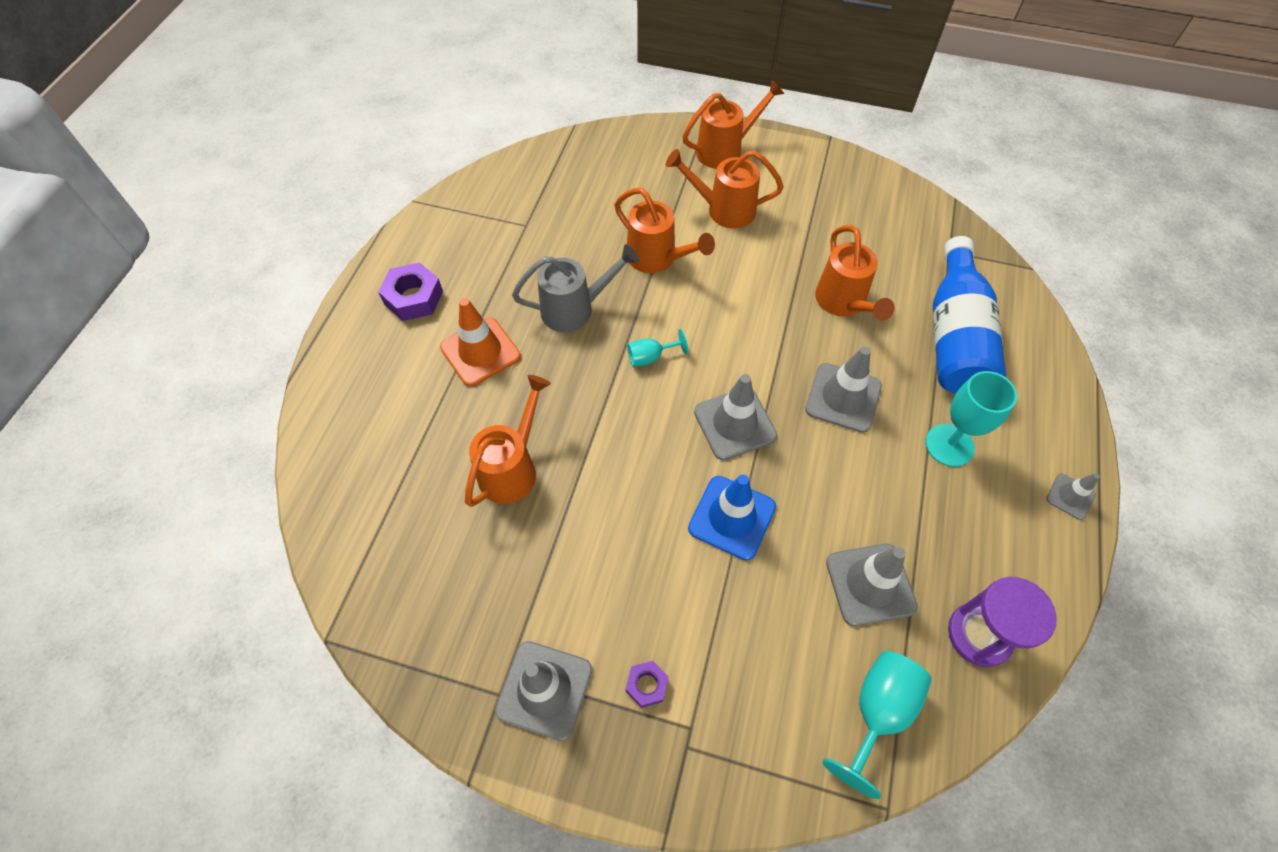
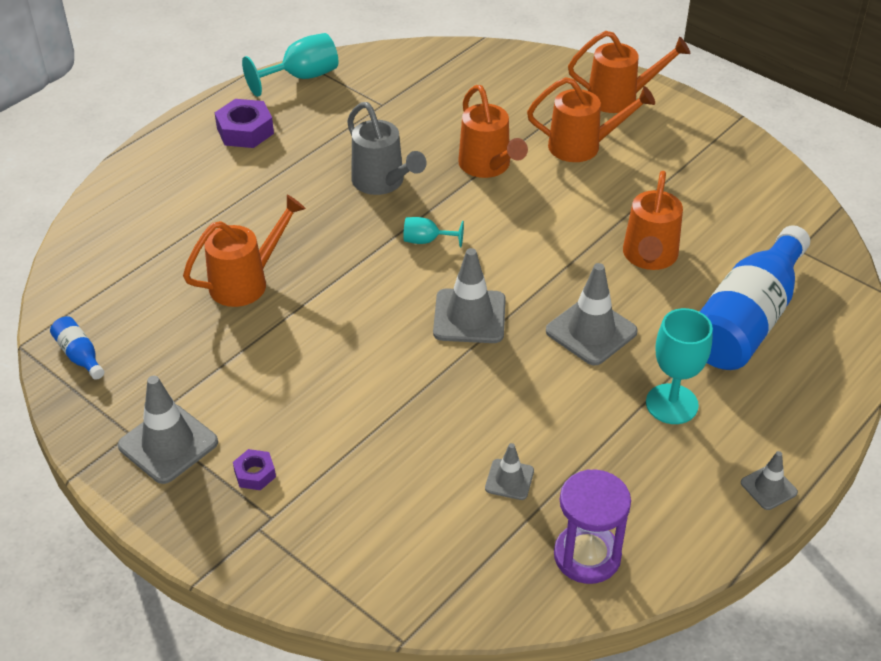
camera: 25 degrees right, 15 degrees down
orange traffic cone [440,298,521,386] -> none
grey watering can [512,244,639,332] -> grey watering can turned 45 degrees clockwise [347,102,427,195]
orange watering can [666,149,784,228] -> orange watering can turned 150 degrees clockwise [527,77,655,162]
blue traffic cone [688,475,776,560] -> none
turquoise goblet [823,651,932,799] -> turquoise goblet moved to [242,33,339,97]
grey traffic cone [826,544,918,626] -> grey traffic cone [485,443,534,500], size x0.55
none -> blue bottle [50,316,104,380]

